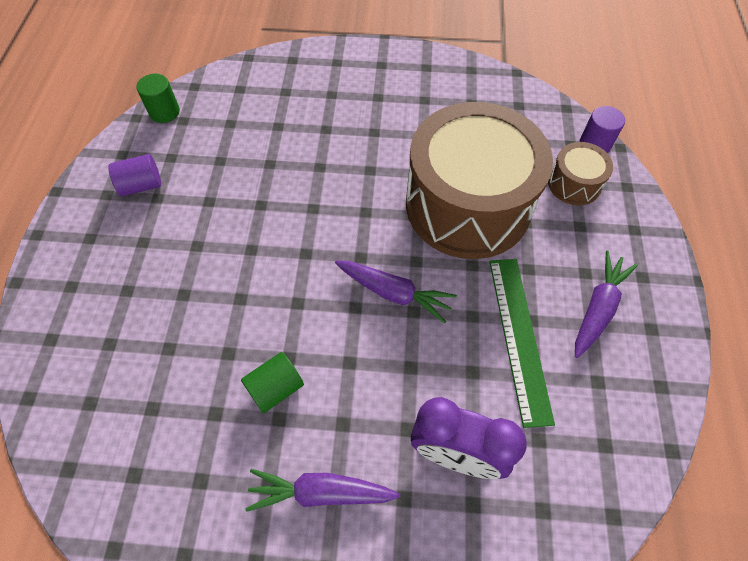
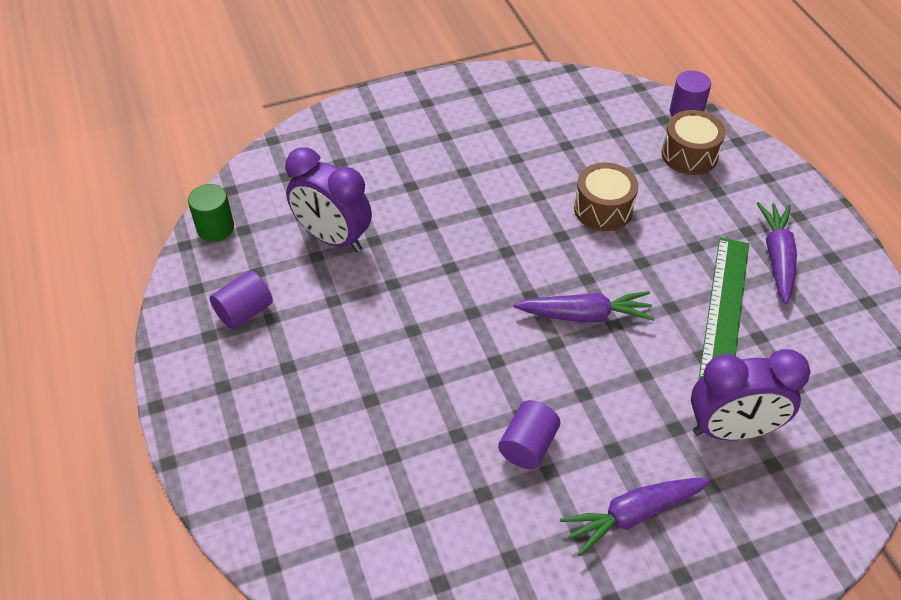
camera: 25 degrees left, 10 degrees down
green cylinder [241,352,304,413] -> purple cylinder [498,400,560,469]
brown drum [406,102,553,259] -> brown drum [574,163,639,231], size x0.43
green ruler [489,259,555,428] -> green ruler turned 45 degrees clockwise [699,238,749,379]
none -> purple clock [285,147,372,252]

